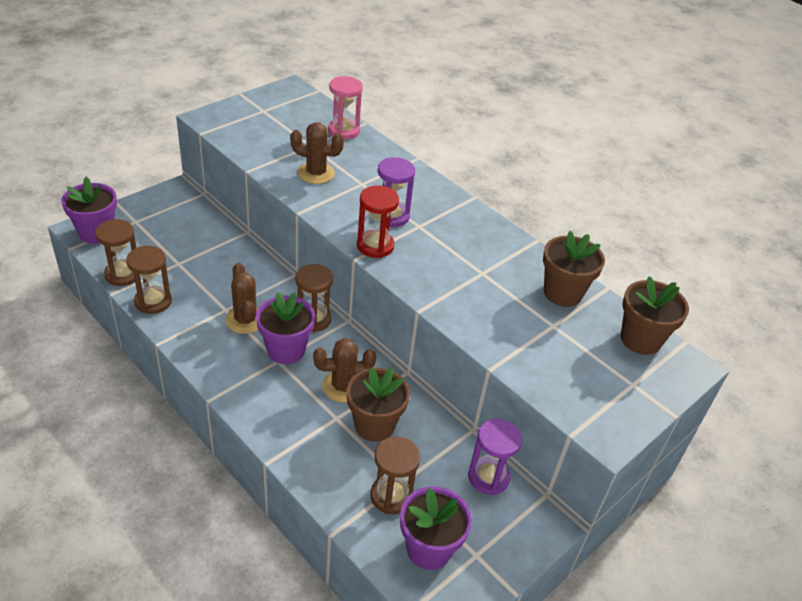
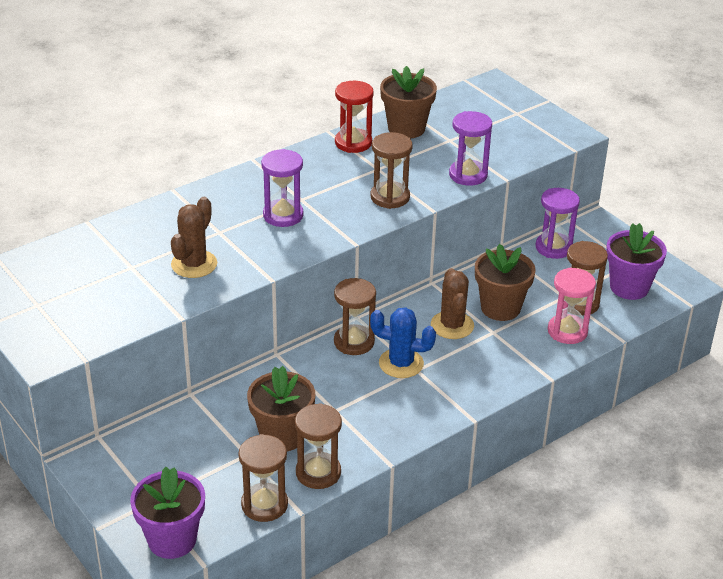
camera: 80 degrees left, 5 degrees down
brown cactus [225,263,258,334] -> none
purple flower pot [256,292,315,364] -> blue cactus [370,307,436,378]
pink hourglass [328,76,363,139] -> pink hourglass moved to [548,267,596,344]
red hourglass [357,185,399,258] -> red hourglass moved to [335,81,374,153]
brown flower pot [621,276,689,355] -> brown flower pot moved to [247,366,316,451]
none -> brown hourglass [370,132,413,209]
none -> purple hourglass [449,111,492,186]

